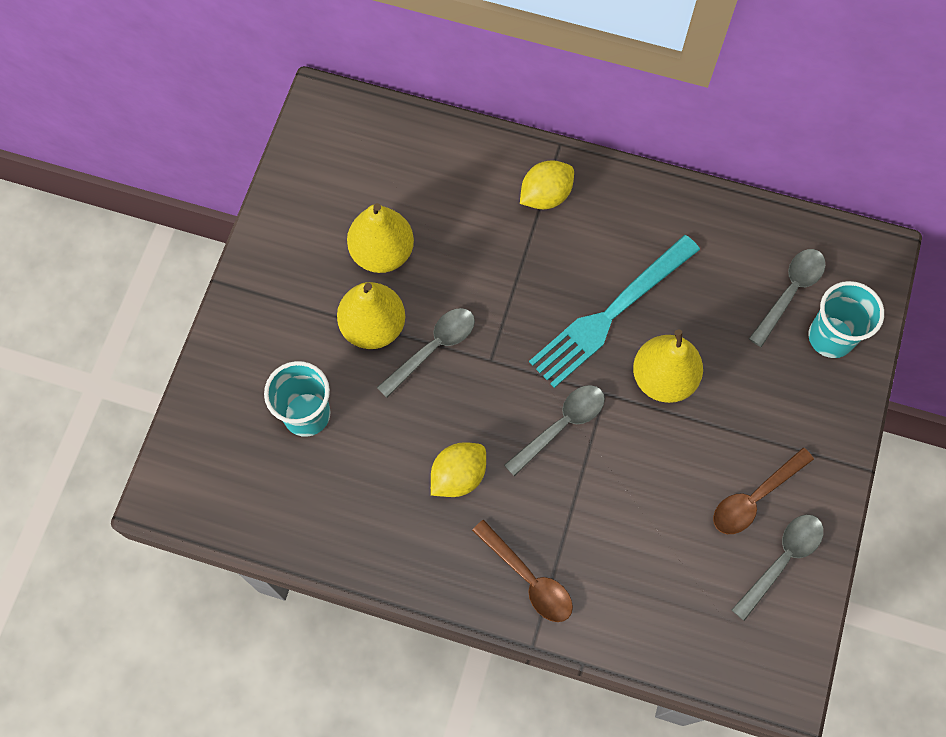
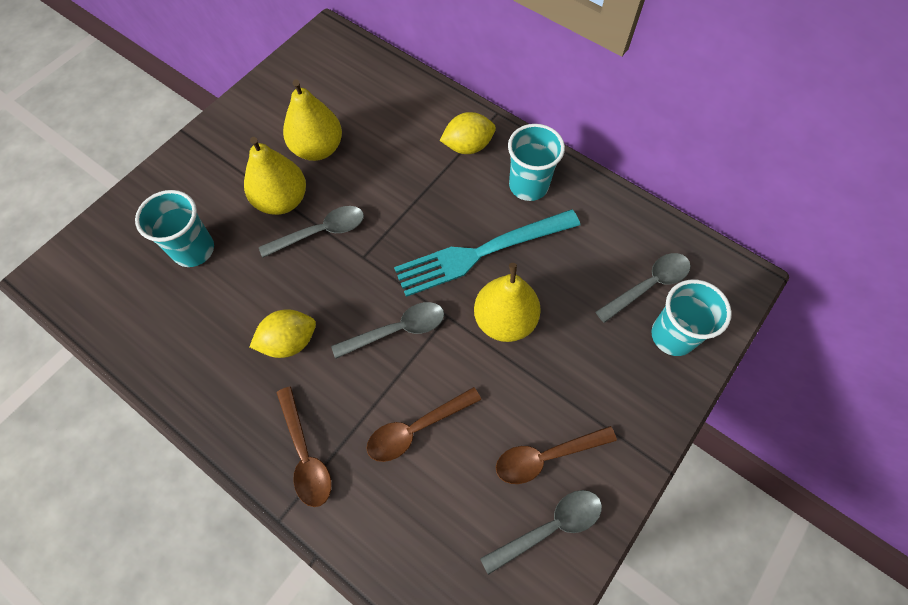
camera: 20 degrees right, 5 degrees down
none -> brown spoon [366,387,481,462]
none -> turquoise cup [508,124,565,201]

